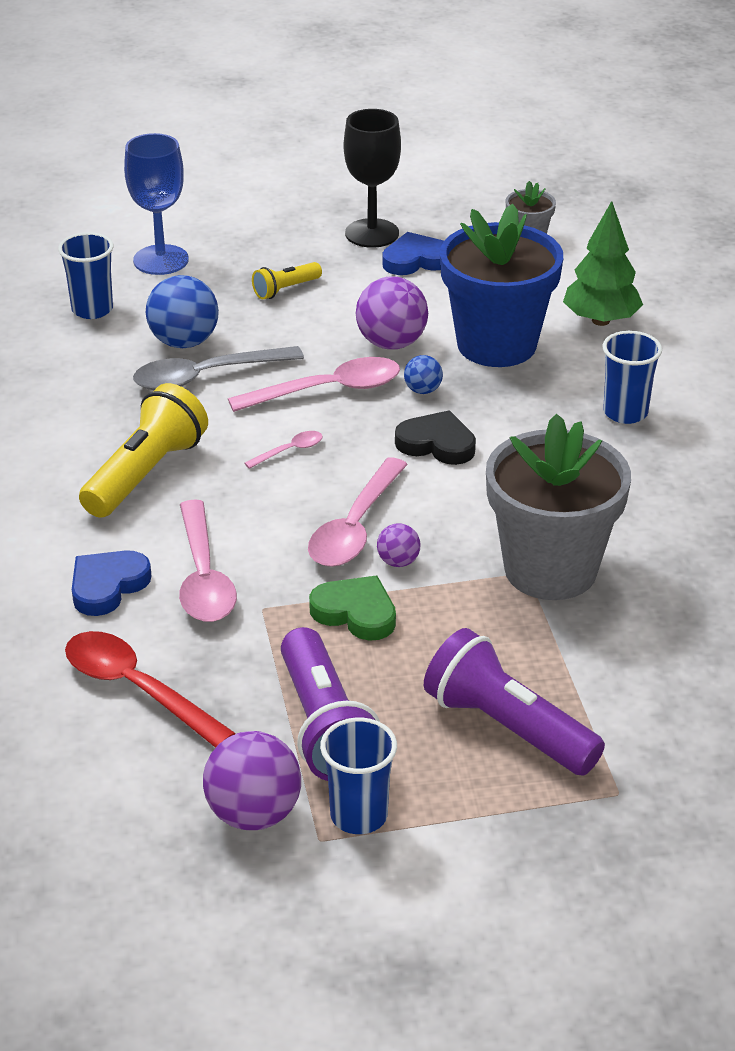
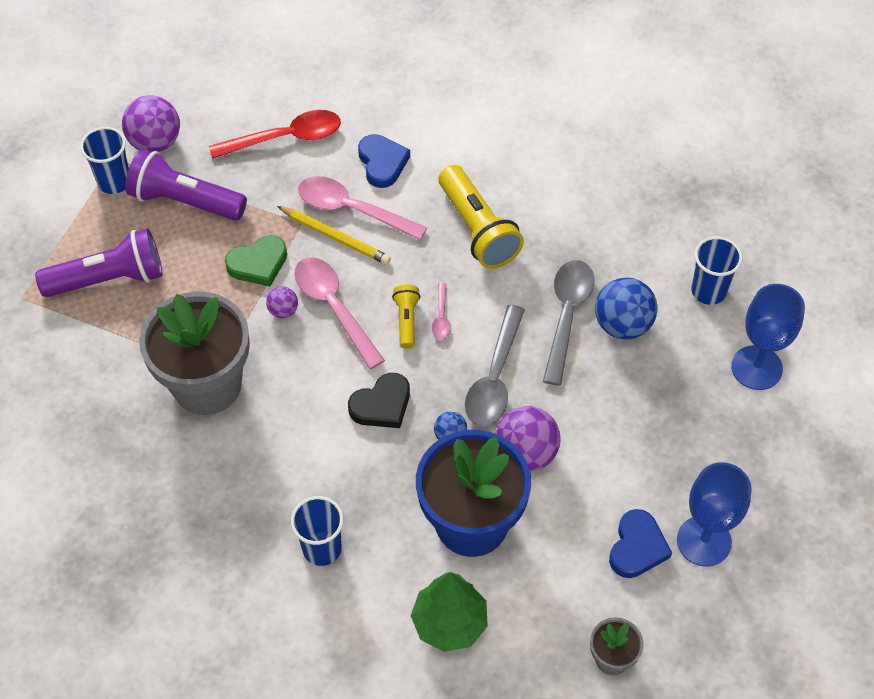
camera: 125 degrees right, 20 degrees up
pink spoon [228,357,400,412] -> grey spoon [465,305,525,426]
yellow flashlight [252,262,322,299] -> yellow flashlight moved to [392,284,421,349]
black goblet [344,109,401,248] -> blue goblet [677,462,752,567]
none -> yellow pencil [277,206,391,265]

